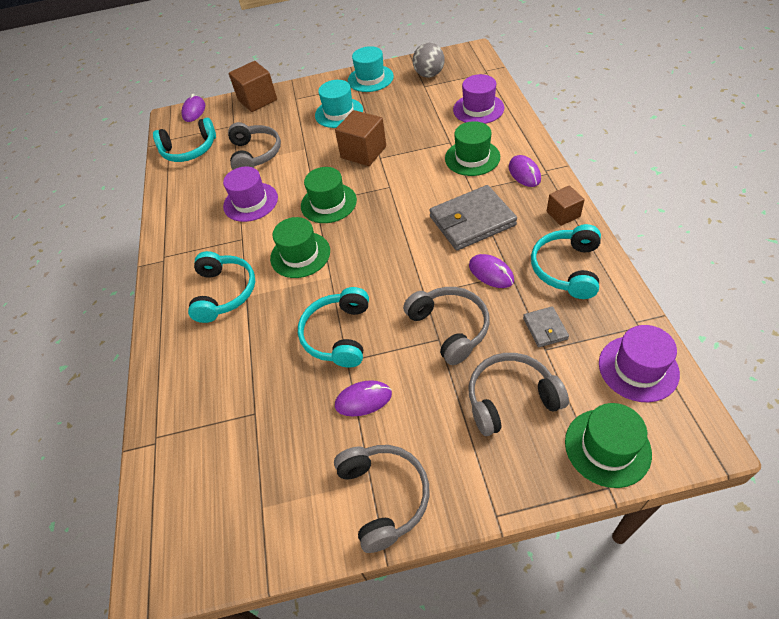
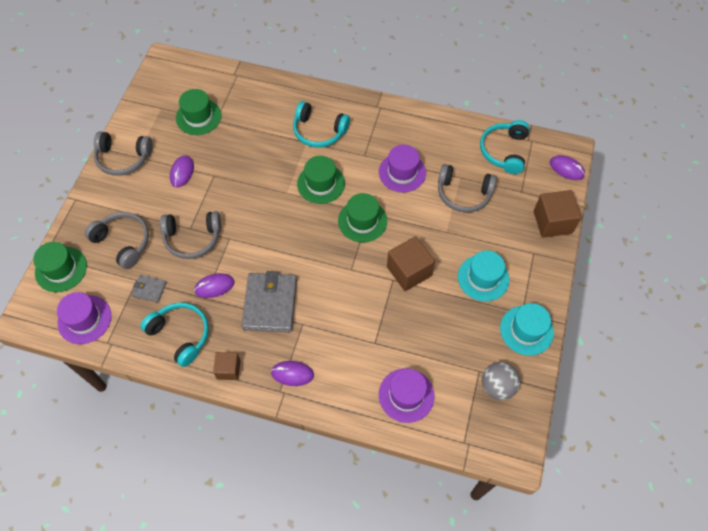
camera: 110 degrees right, 10 degrees up
turquoise headphones [298,287,369,368] -> none
green hat [445,121,500,176] -> green hat moved to [176,89,222,135]
grey headphones [469,353,569,436] -> grey headphones turned 60 degrees counterclockwise [85,212,149,269]

